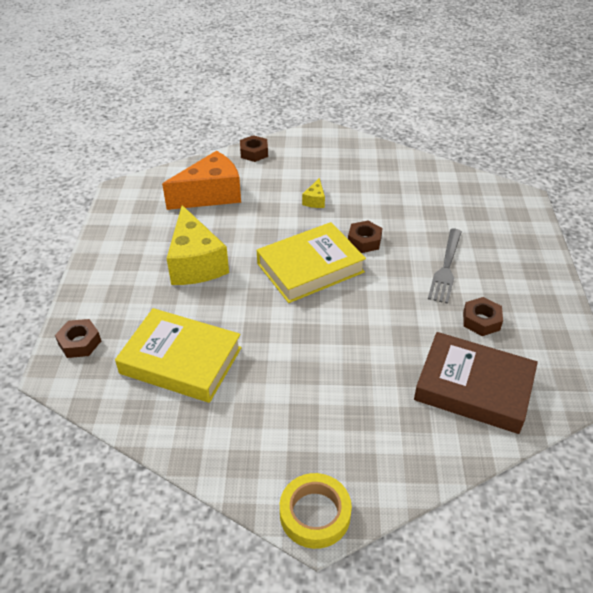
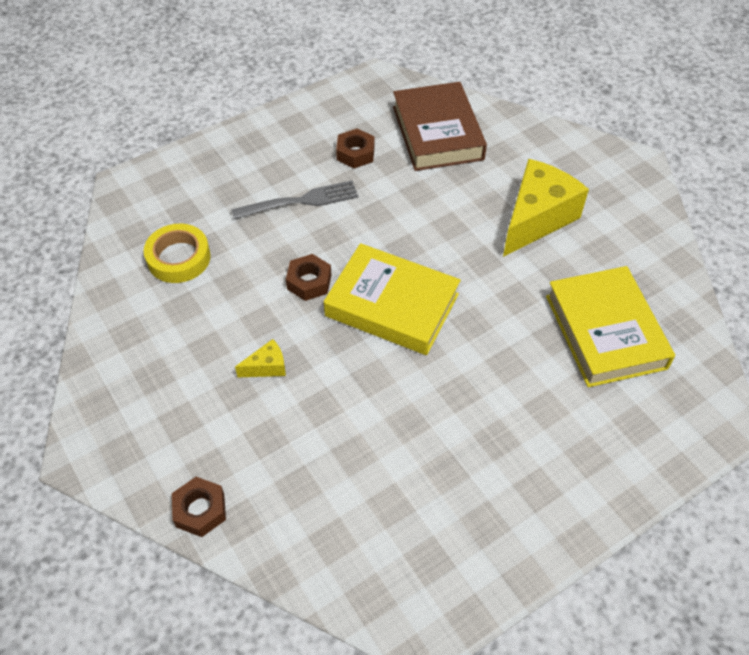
camera: 125 degrees left, 10 degrees up
brown nut [55,319,101,358] -> none
orange cheese [162,151,241,210] -> none
yellow cheese [167,205,229,285] -> yellow cheese moved to [503,159,589,257]
yellow tape [280,473,352,549] -> yellow tape moved to [144,224,211,283]

